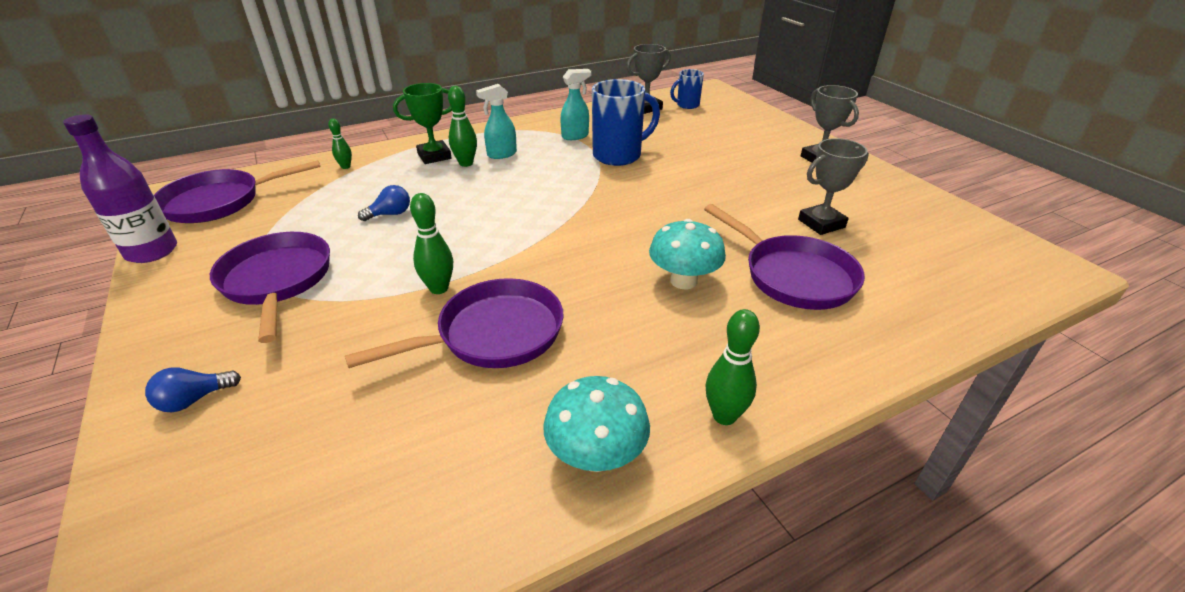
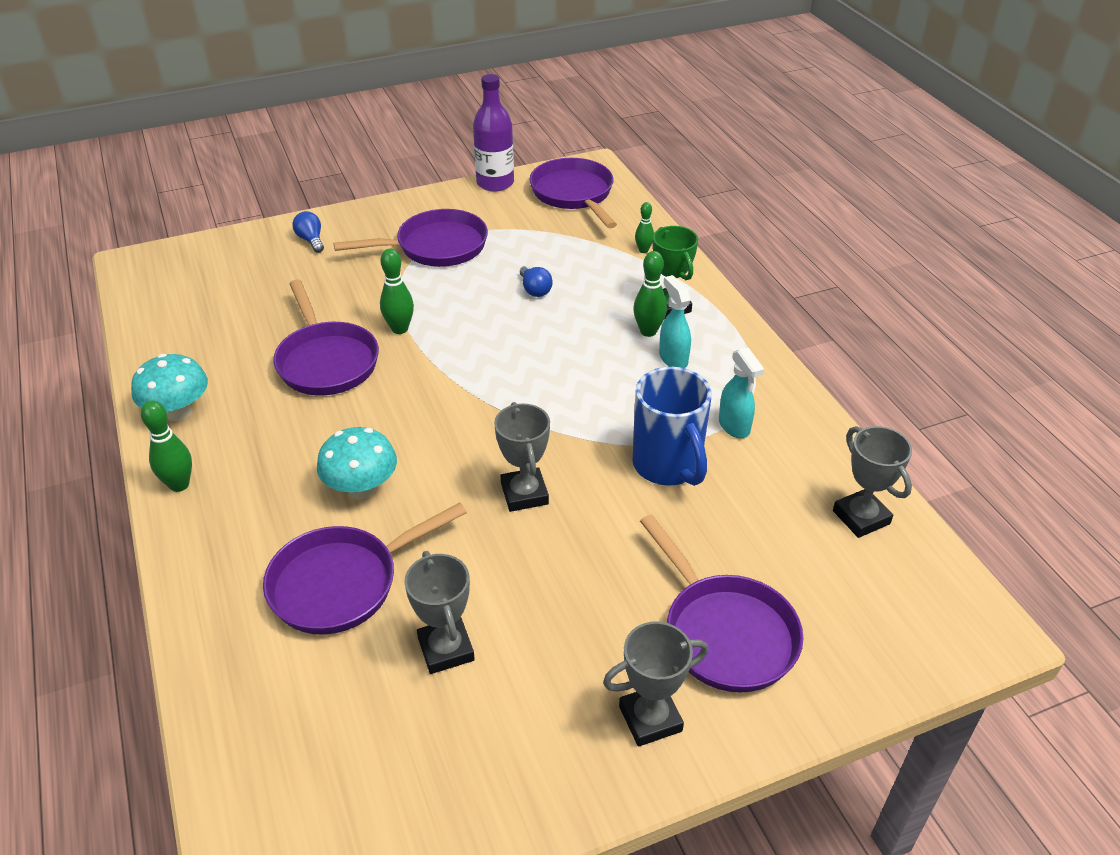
camera: 95 degrees right, 5 degrees up
blue mug [670,69,704,109] -> none
none -> grey trophy [494,402,550,512]
none -> purple pan [640,514,804,693]

